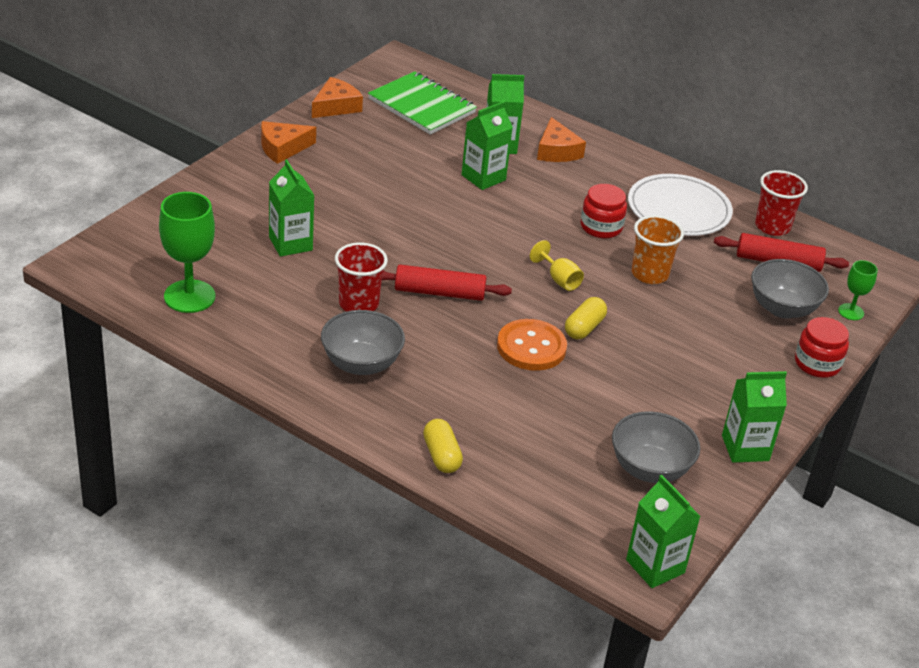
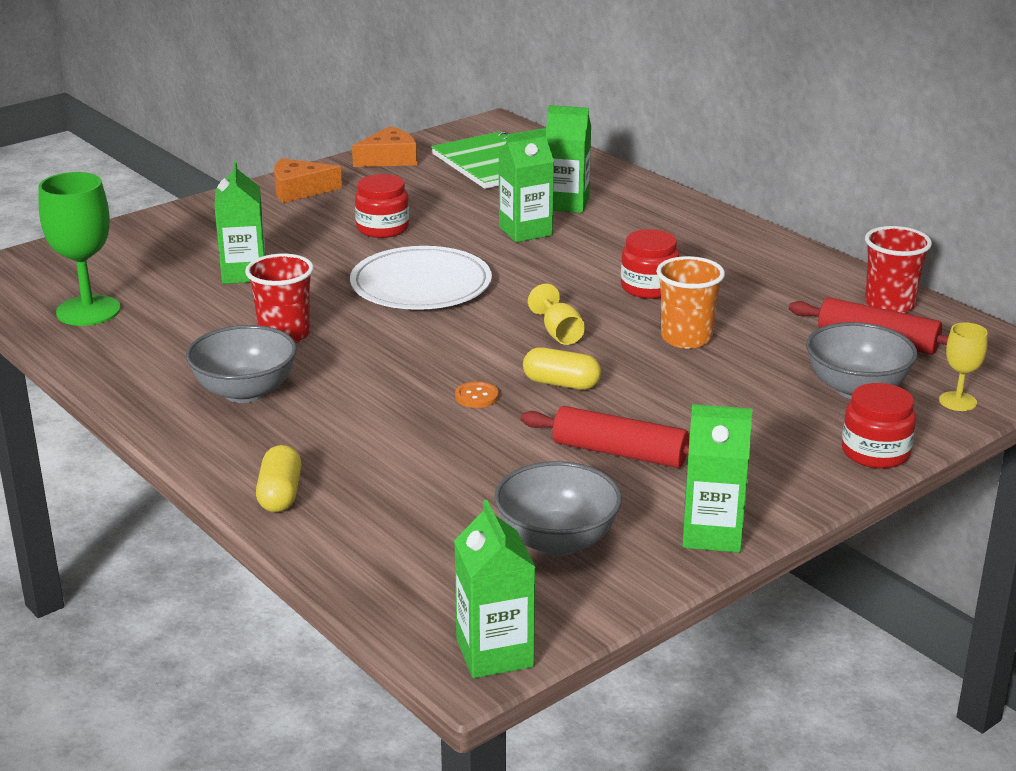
camera: 20 degrees right, 10 degrees down
red rolling pin [382,265,512,301] -> red rolling pin moved to [520,406,689,468]
orange button [497,319,567,371] -> orange button [455,381,499,408], size x0.47
orange cheese [537,117,586,162] -> none
yellow capsule [565,297,607,339] -> yellow capsule turned 60 degrees clockwise [523,347,601,390]
white plate [628,174,733,236] -> white plate moved to [350,246,492,310]
green goblet [838,260,878,320] -> yellow goblet [939,322,988,411]
none -> red jar [355,174,409,238]

